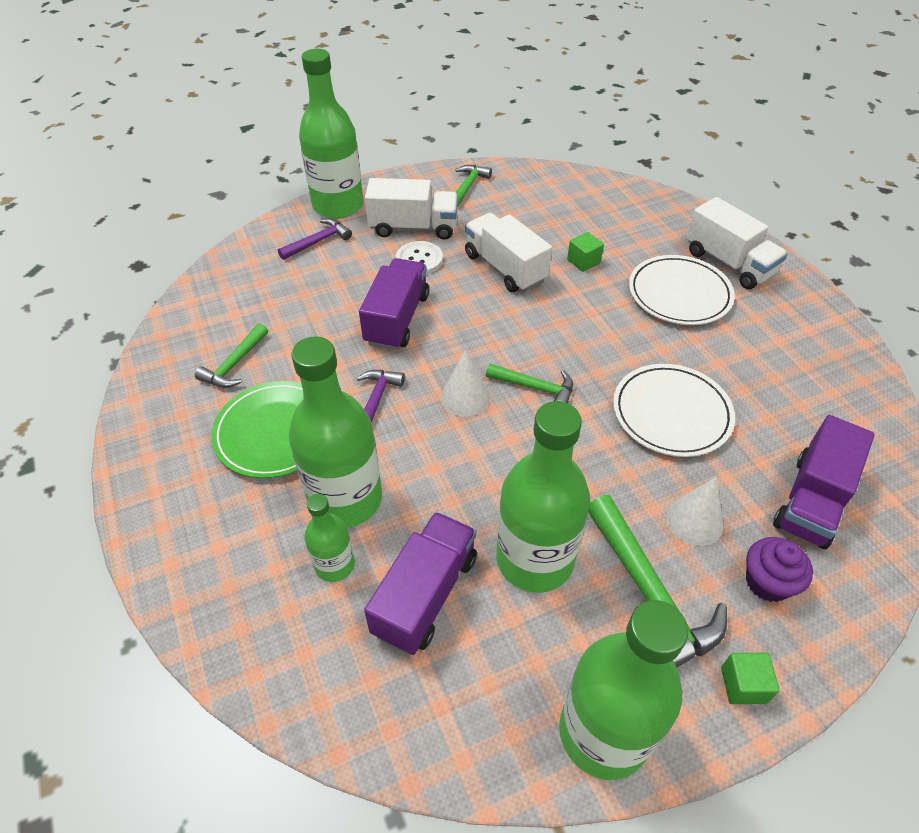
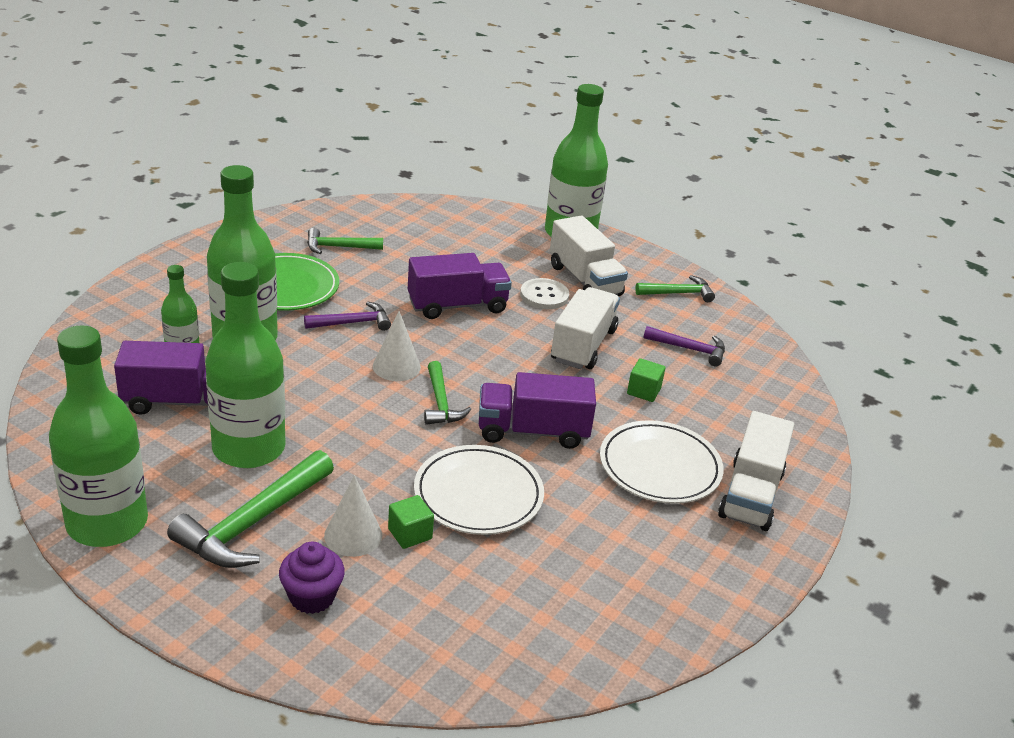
camera: 55 degrees right, 15 degrees down
purple hammer [278,218,352,260] -> purple hammer moved to [644,326,725,366]
green cube [721,653,780,704] -> green cube moved to [388,495,434,549]
purple truck [773,415,875,549] -> purple truck moved to [479,372,596,449]

